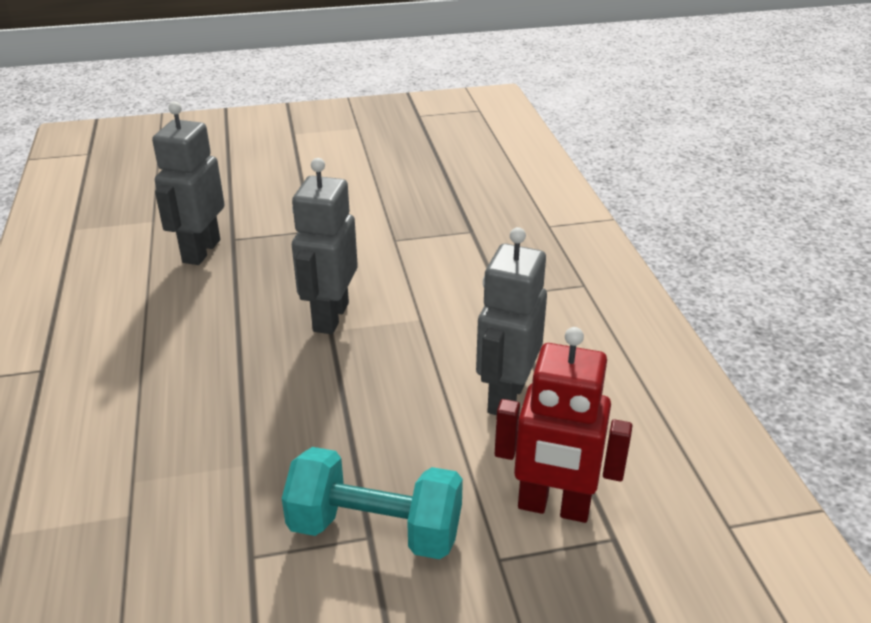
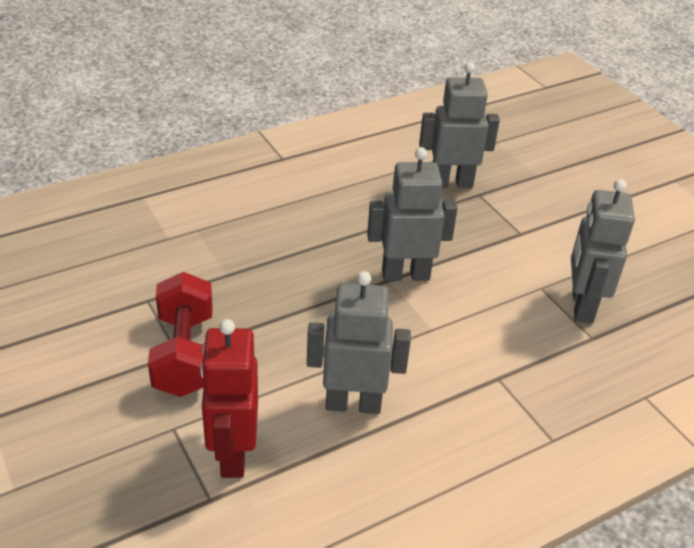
camera: 70 degrees right, 5 degrees up
turquoise dumbbell [282,447,463,559] -> red dumbbell [148,272,213,397]
none -> grey robot [571,179,635,324]

